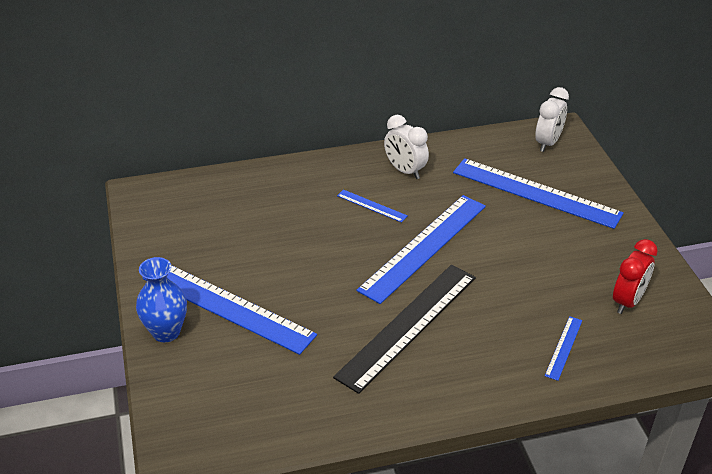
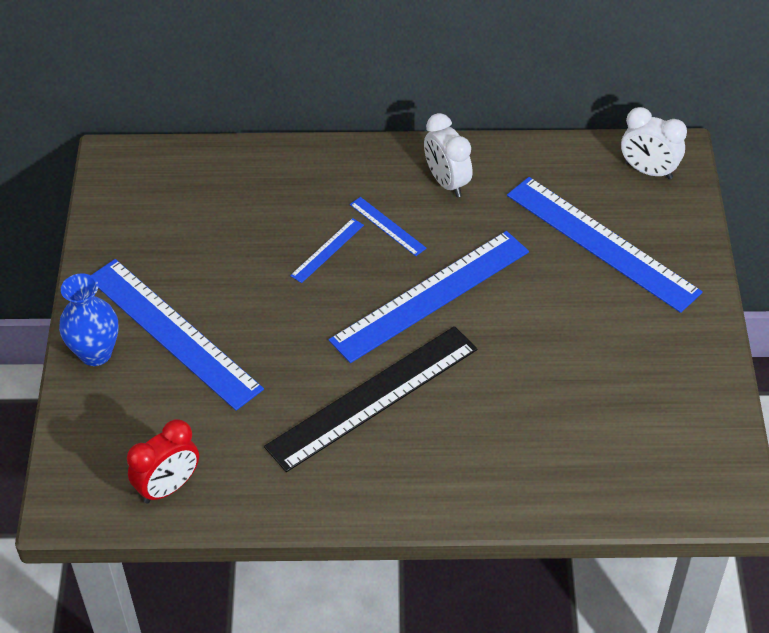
camera: 15 degrees right, 10 degrees up
white clock [535,87,569,152] -> white clock turned 75 degrees clockwise [621,107,687,179]
blue ruler [545,316,582,381] -> blue ruler moved to [290,218,364,283]
red clock [613,239,658,314] -> red clock moved to [127,419,199,504]

